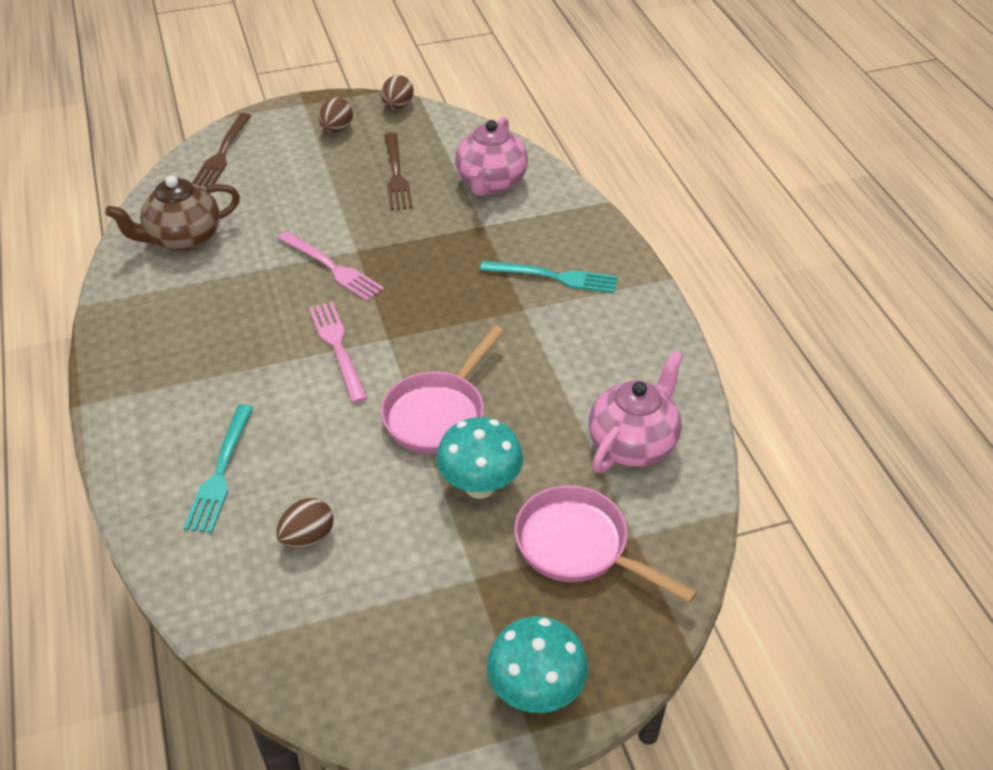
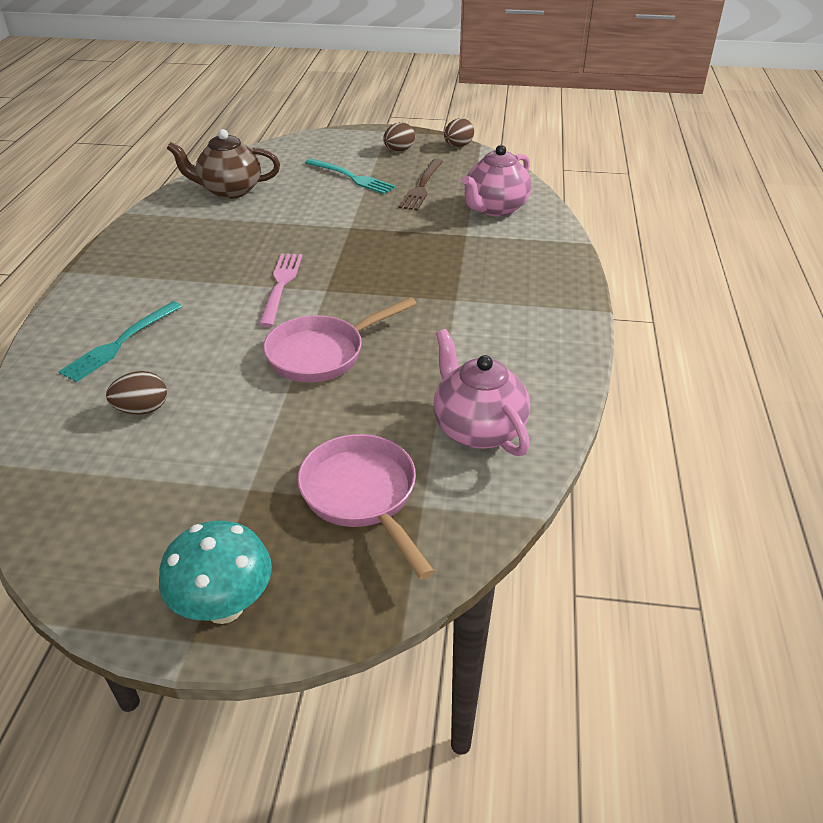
camera: 25 degrees right, 5 degrees down
brown fork [192,113,251,187] -> none
pink fork [278,231,384,301] -> none
turquoise mushroom [436,417,523,499] -> none
turquoise fork [480,261,618,293] -> turquoise fork moved to [305,159,396,194]
pink teapot [589,350,683,473] -> pink teapot turned 90 degrees counterclockwise [433,329,530,456]

